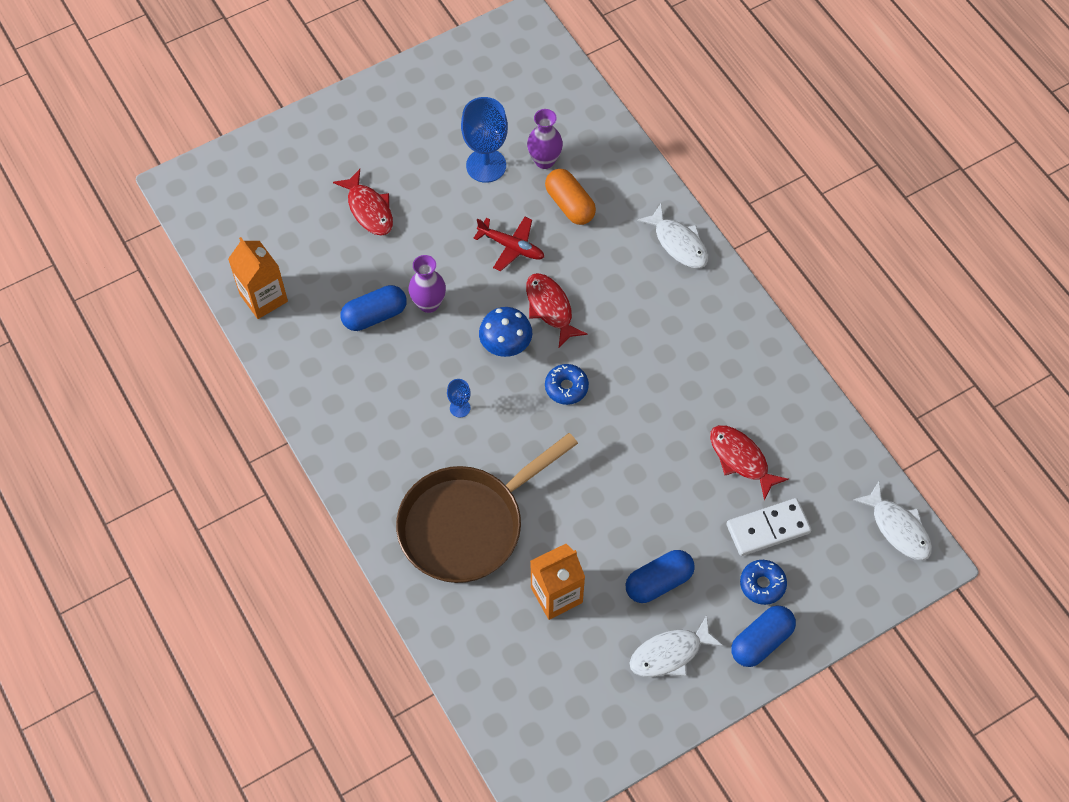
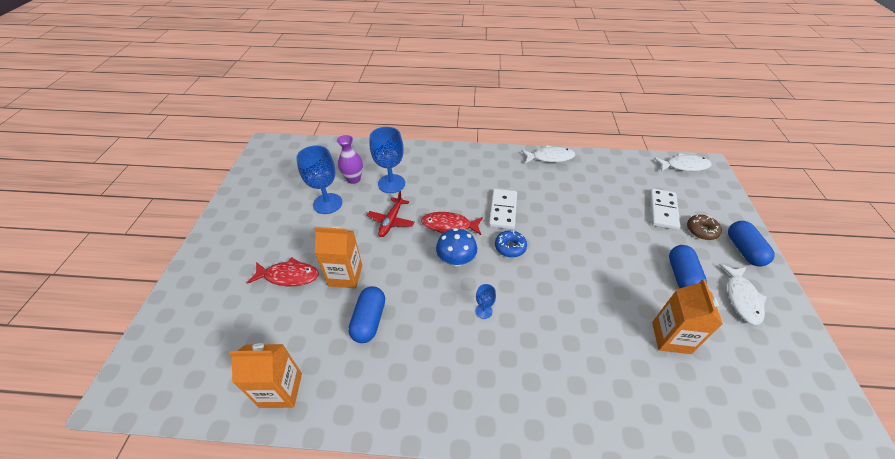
camera: 55 degrees left, 15 degrees down
brown pan [396,433,578,583] -> none
purple vase [409,255,446,313] -> none
red plane [473,217,544,271] -> red plane turned 135 degrees clockwise [367,191,414,237]
orange capsule [545,169,596,225] -> blue goblet [370,127,405,193]
white fish [637,204,708,268] -> white fish moved to [522,145,575,163]
red fish [710,425,789,500] -> none
blue donut [740,560,787,605] -> brown donut [687,215,722,240]
none -> orange carton [314,227,362,288]
none -> white domino [489,189,517,230]

